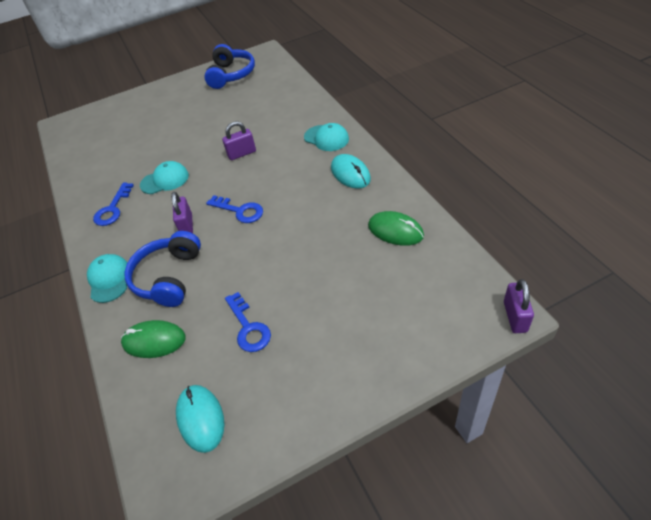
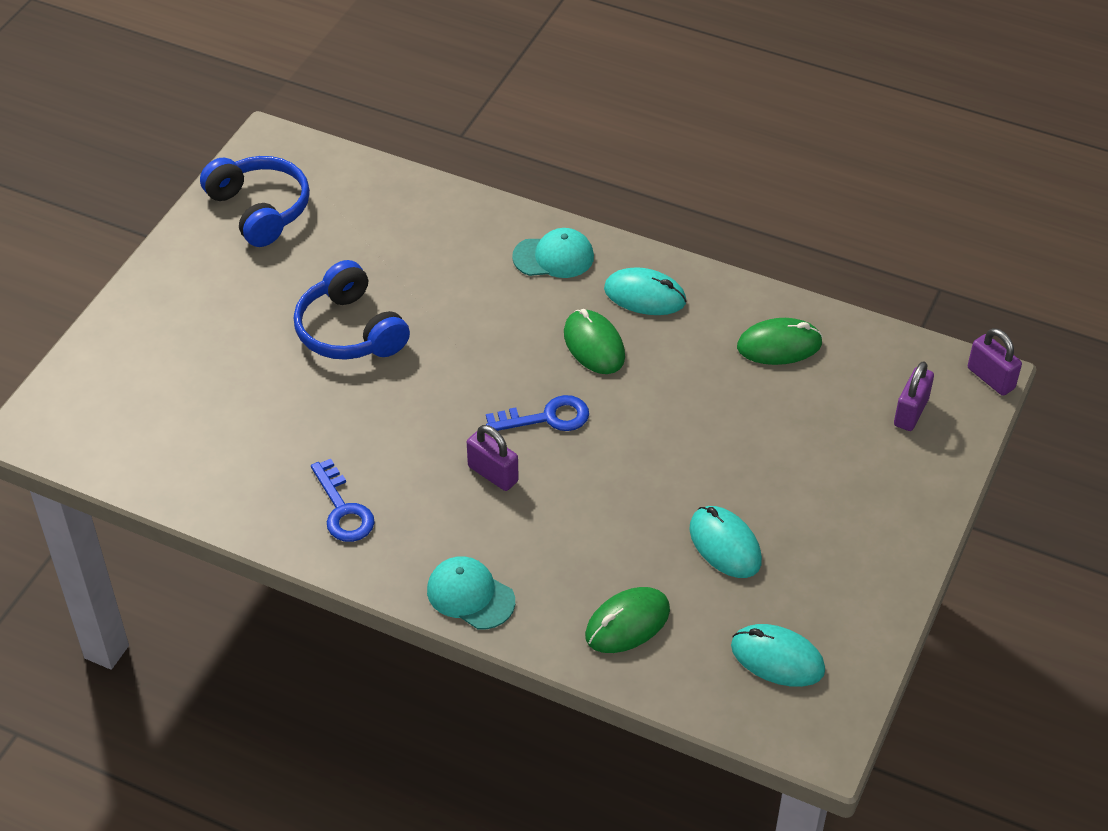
camera: 45 degrees left, 0 degrees up
blue headphones [124,231,201,307] -> blue headphones moved to [294,260,410,360]
turquoise cap [140,161,189,194] -> none
purple padlock [222,121,256,160] -> purple padlock moved to [894,361,934,431]
blue key [225,292,271,352] -> turquoise mouse [690,506,762,578]
none -> green mouse [564,309,625,374]

